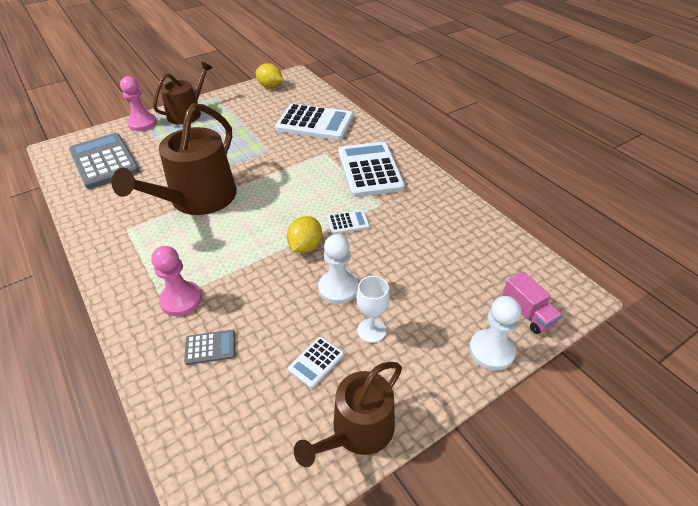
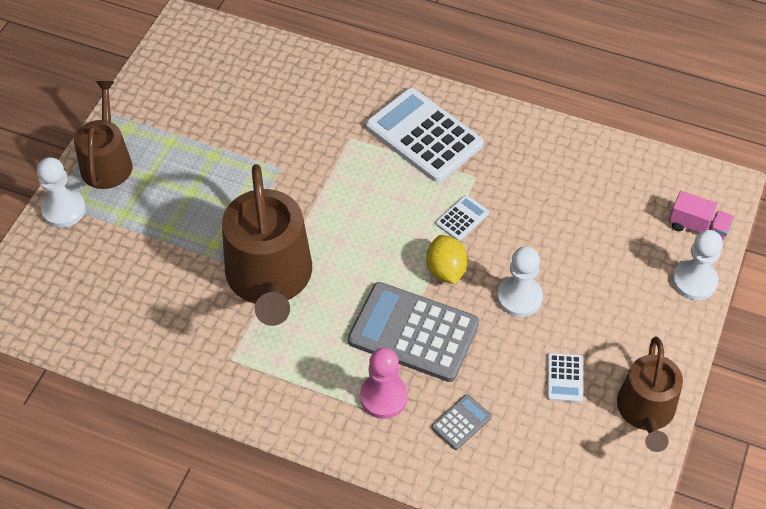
camera: 35 degrees left, 10 degrees up
grey calculator [69,133,140,189] -> grey calculator moved to [348,282,479,382]
pink pawn [120,76,157,131] -> white pawn [37,157,86,228]
yellow lemon [256,63,283,88] -> none
white calculator [275,104,353,140] -> none
white goblet [356,276,390,343] -> none

